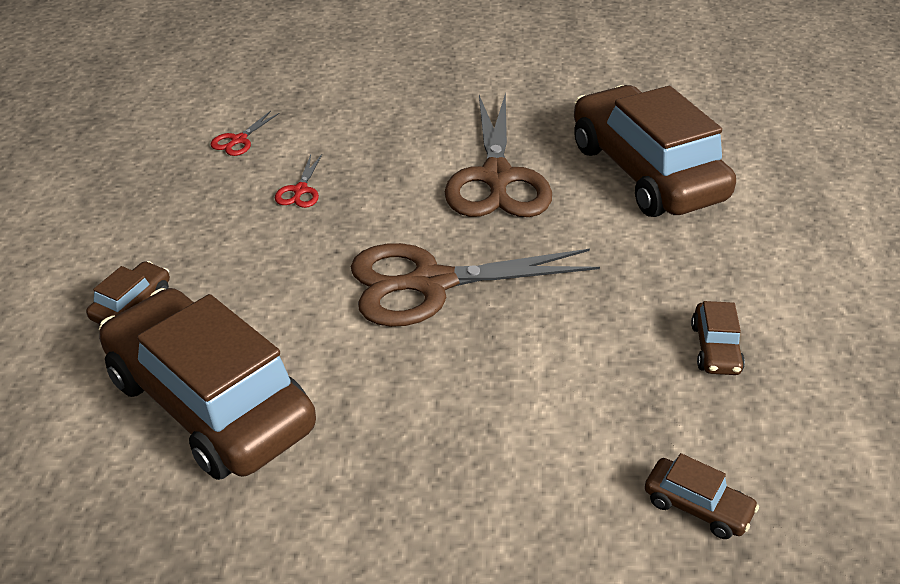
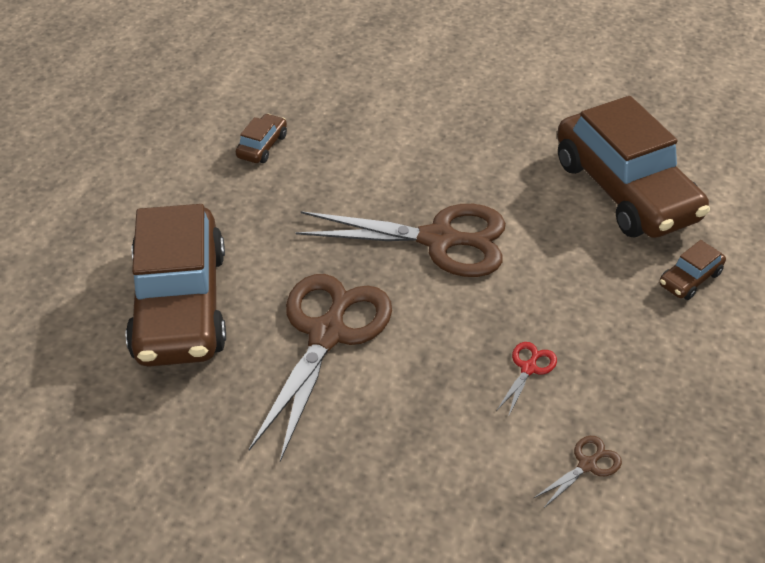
camera: 160 degrees left, 5 degrees up
red scissors [210,111,280,156] -> brown scissors [534,436,622,509]
brown car [645,453,759,539] -> none

